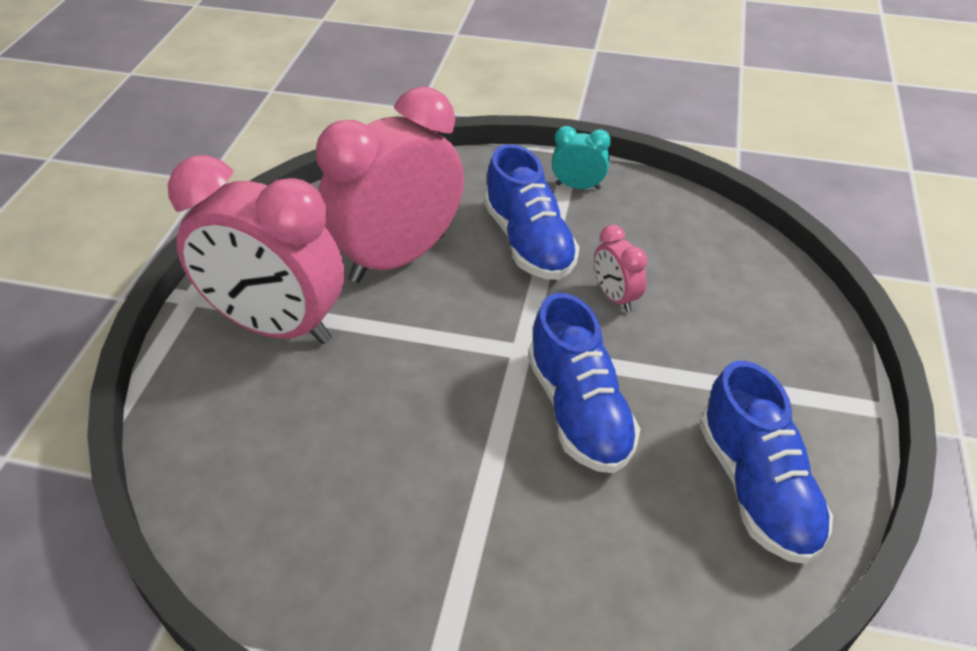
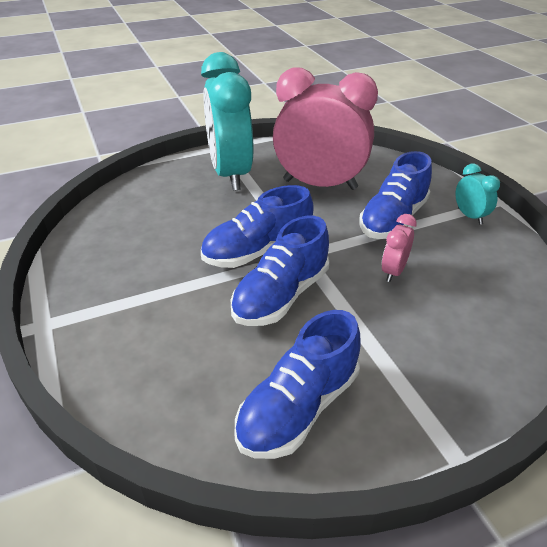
camera: 55 degrees right, 5 degrees down
pink clock [168,155,344,344] -> turquoise clock [201,52,253,191]
none -> blue shoe [201,185,314,268]

